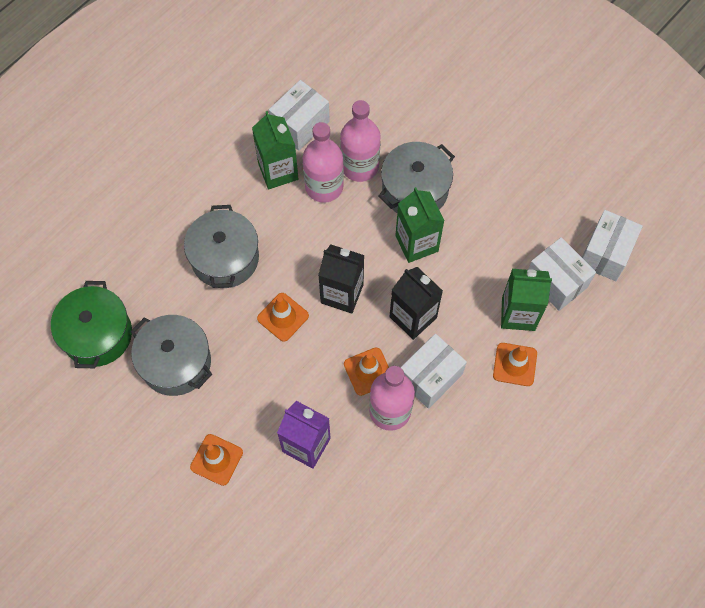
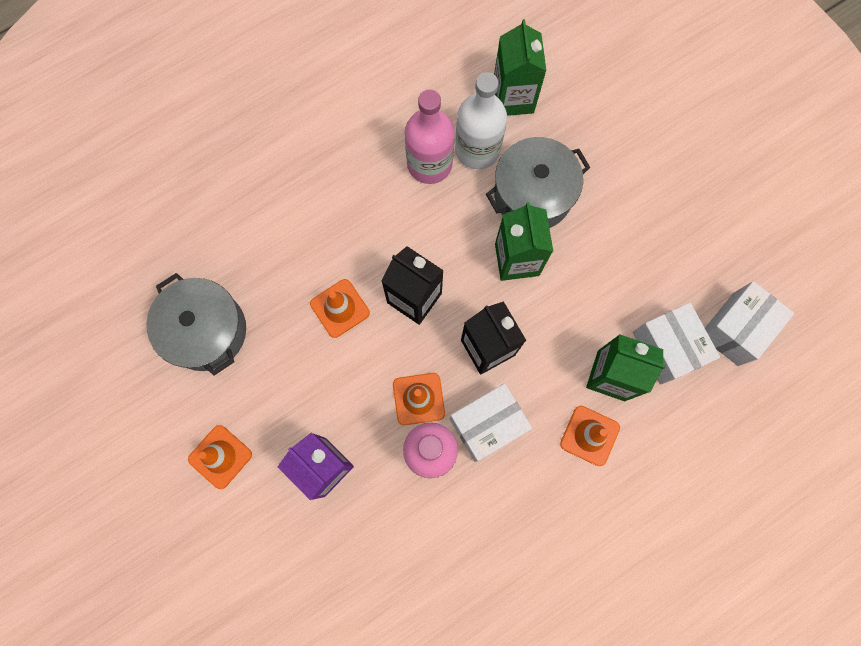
camera: 15 degrees right, 10 degrees up
green pot [51,281,132,368] -> none
grey pot [184,205,259,288] -> none
green carton [252,111,298,189] -> green carton moved to [494,19,546,116]
white box [269,80,330,151] -> none
pink bottle [340,100,381,182] -> white bottle [455,72,507,169]

